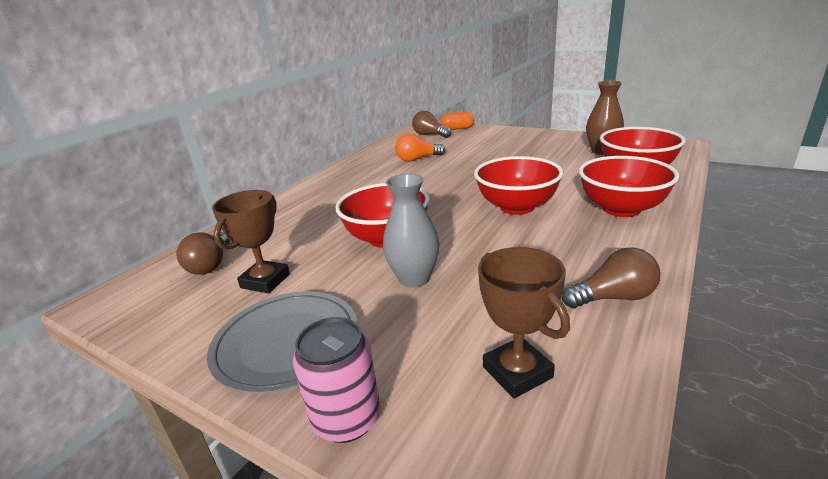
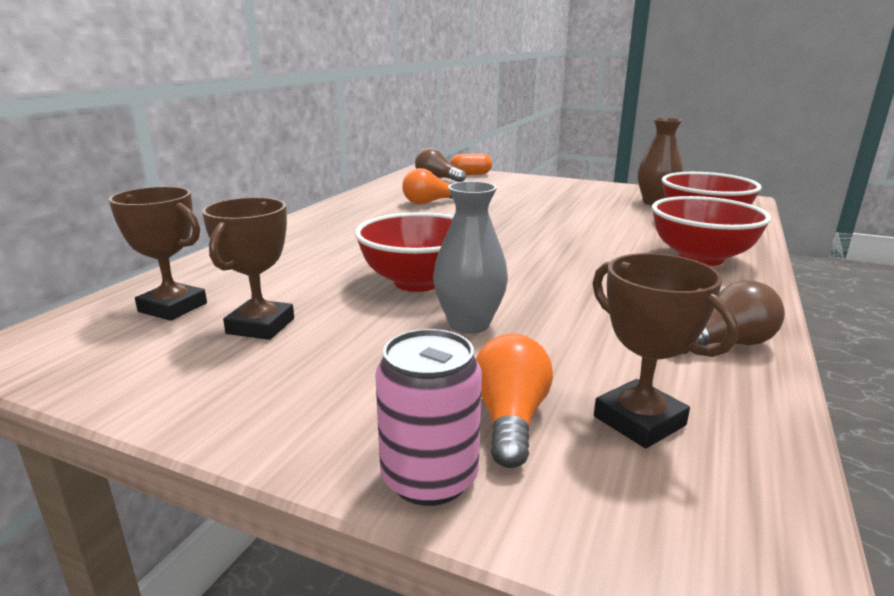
camera: 10 degrees left, 5 degrees down
brown light bulb [176,232,230,275] -> brown trophy [109,186,207,321]
grey plate [207,292,358,394] -> none
red bowl [474,156,563,215] -> none
none -> orange light bulb [476,334,553,468]

